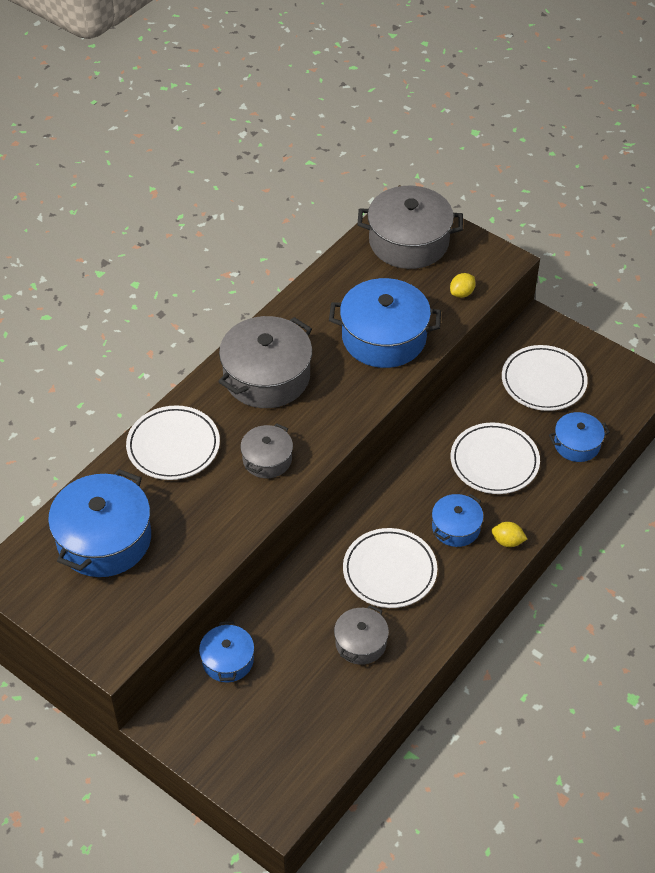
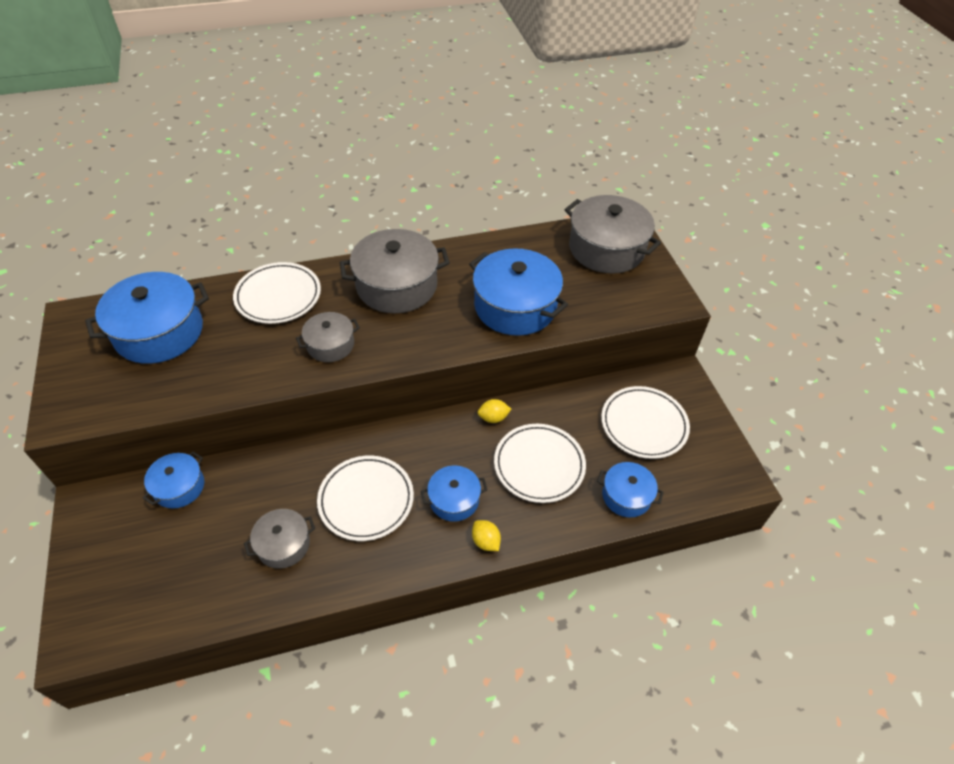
camera: 35 degrees right, 0 degrees up
yellow lemon [450,273,476,298] -> yellow lemon moved to [478,399,511,423]

